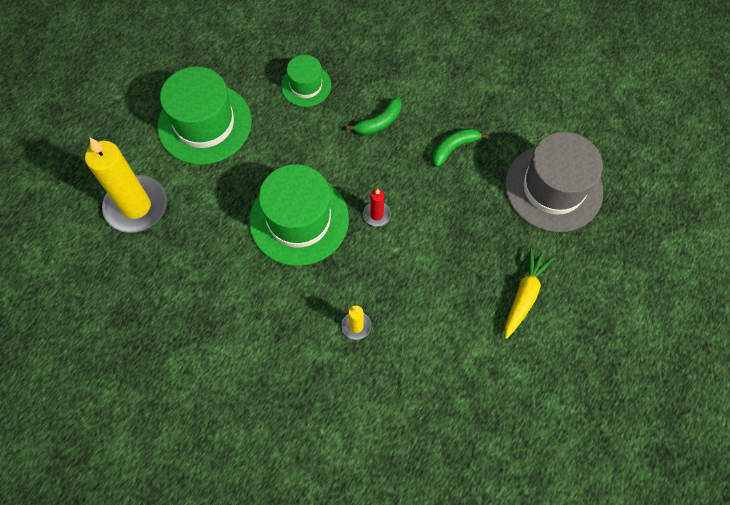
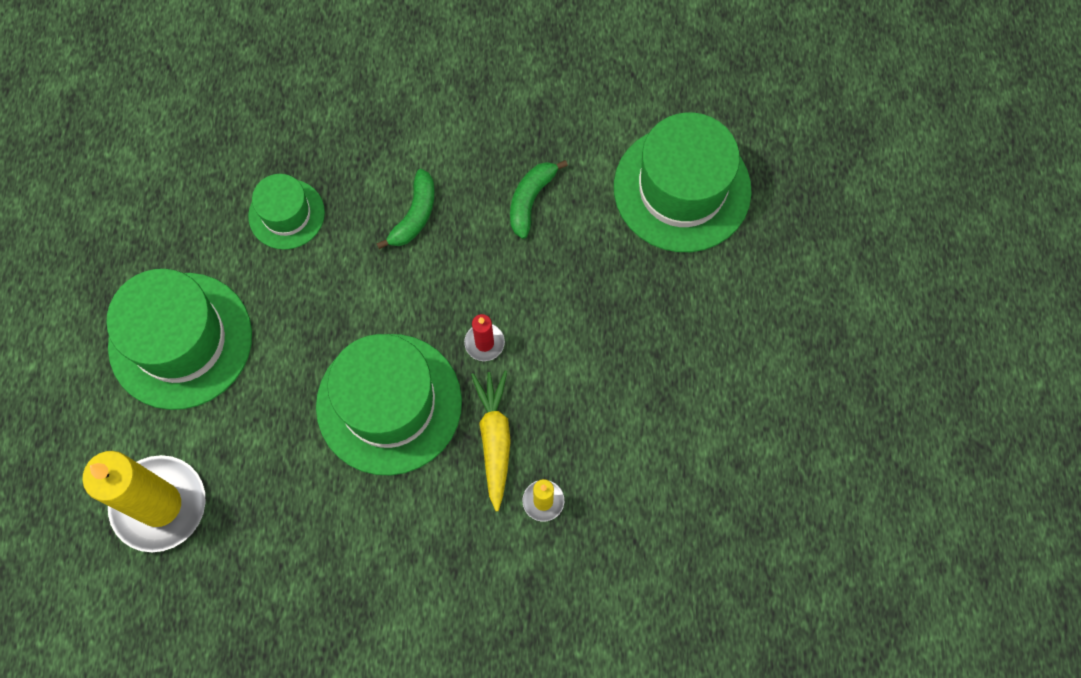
camera: 30 degrees left, 5 degrees up
grey hat [505,132,603,232] -> green hat [614,112,752,252]
yellow carrot [505,248,554,339] -> yellow carrot moved to [471,371,511,511]

